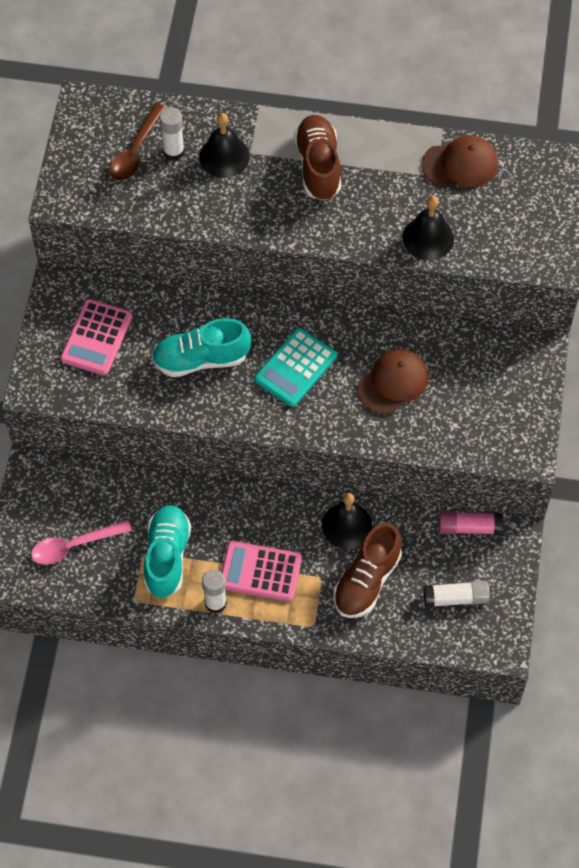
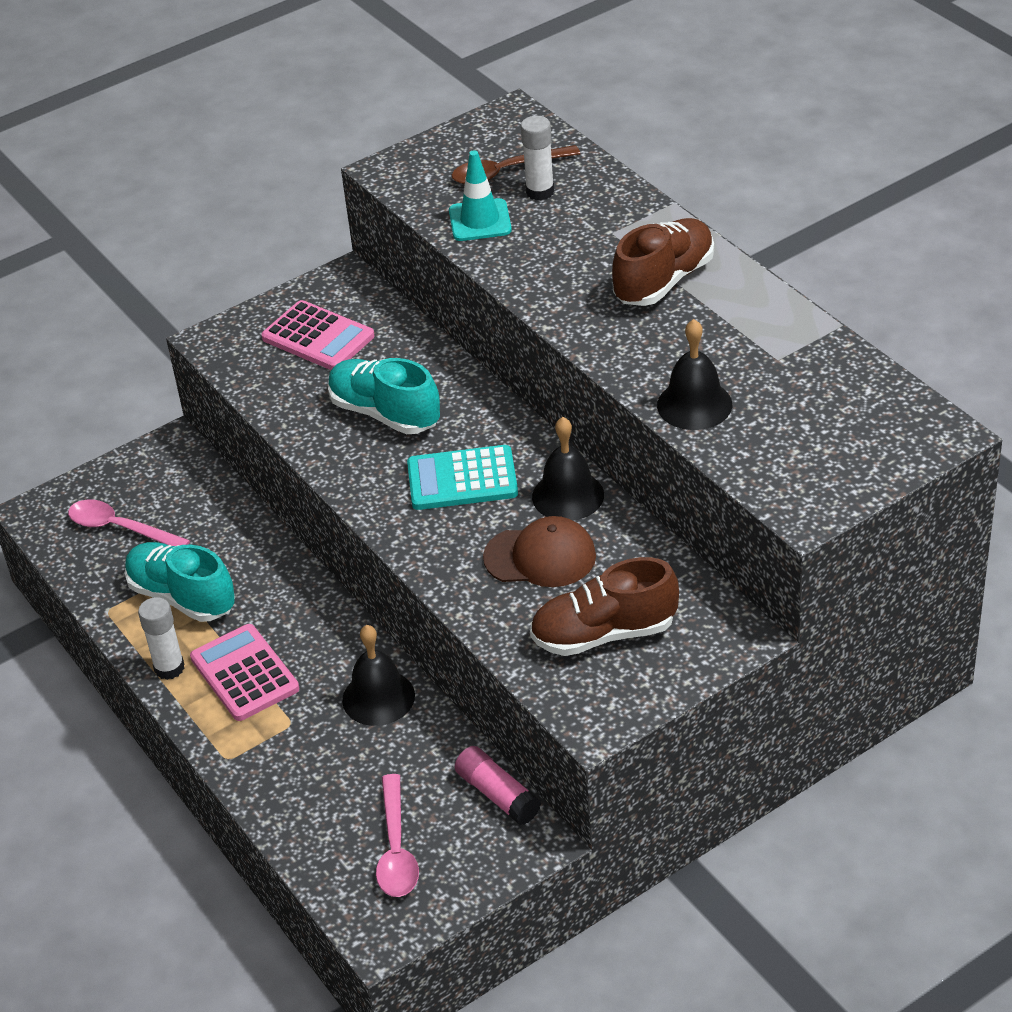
camera: 50 degrees right, 20 degrees down
pink calculator [60,299,132,375] -> pink calculator turned 120 degrees counterclockwise [261,300,374,370]
turquoise shoe [144,505,191,598] -> turquoise shoe turned 105 degrees counterclockwise [125,542,235,622]
black bell [199,113,250,178] -> black bell moved to [532,417,604,521]
brown shoe [333,523,402,618] -> brown shoe moved to [530,557,679,656]
brown cap [422,135,498,187] -> none
white glue stick [424,581,490,607] -> pink spoon [376,774,419,897]
none -> turquoise traffic cone [449,150,512,241]

